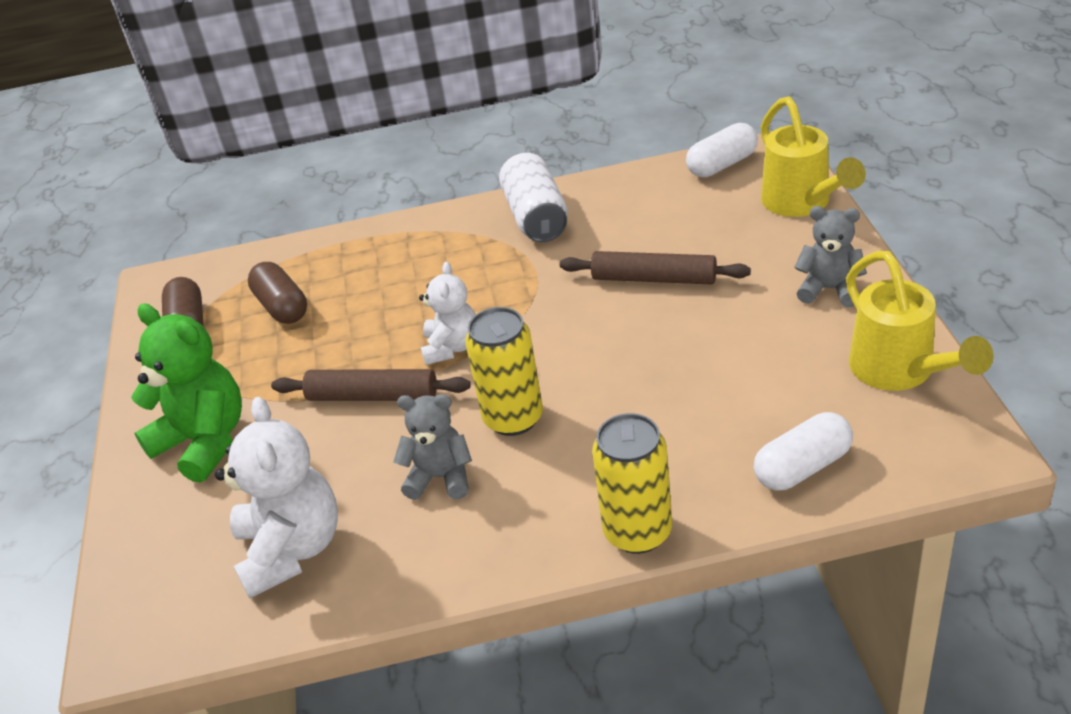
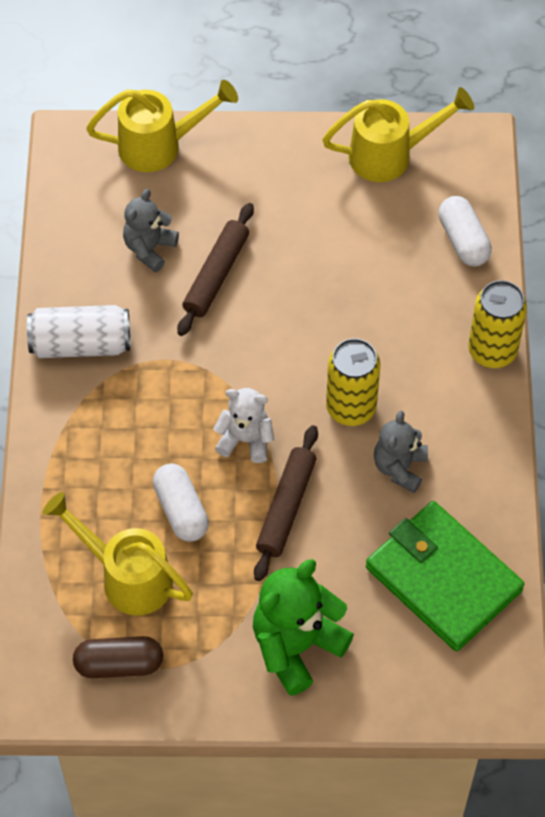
camera: 85 degrees left, 20 degrees up
white teddy bear [215,397,338,599] -> green wallet [366,501,524,651]
brown capsule [248,262,307,324] -> yellow watering can [43,492,193,615]
white capsule [686,123,758,177] -> white capsule moved to [153,463,209,542]
grey teddy bear [794,206,867,307] -> grey teddy bear moved to [123,189,179,272]

